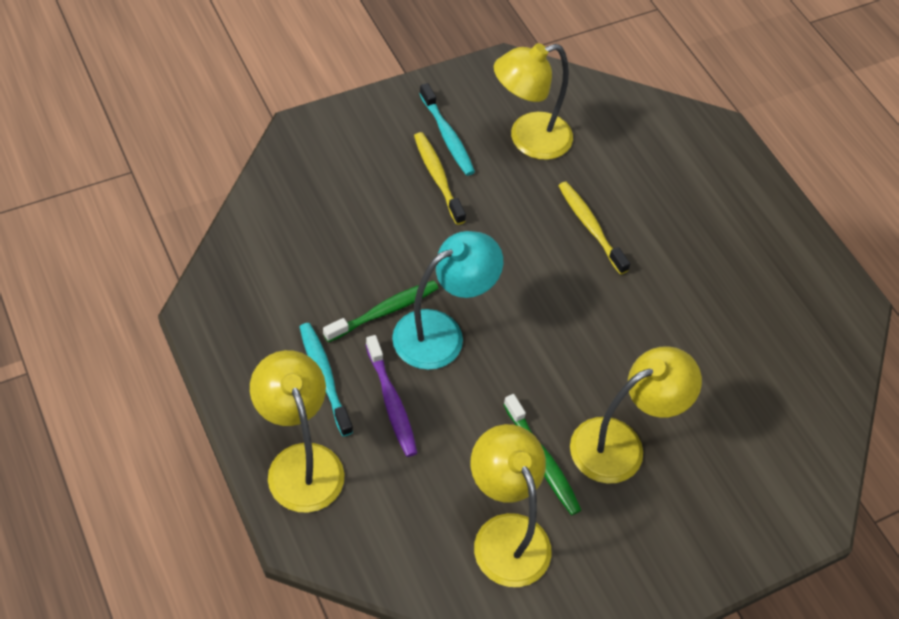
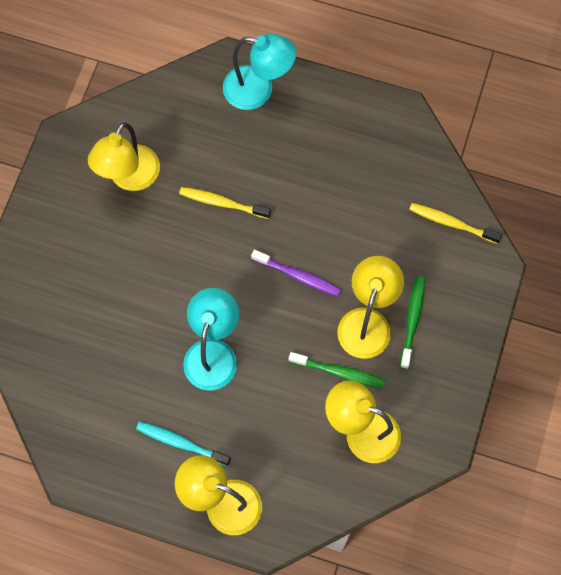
camera: 40 degrees left, 15 degrees up
green toothbrush [323,280,439,342] -> green toothbrush moved to [400,276,425,369]
purple toothbrush [366,335,417,457] -> purple toothbrush moved to [251,250,342,297]
yellow toothbrush [414,132,466,225] -> yellow toothbrush moved to [409,203,502,244]
turquoise toothbrush [419,83,475,176] -> none
none -> turquoise lamp [223,34,296,110]

